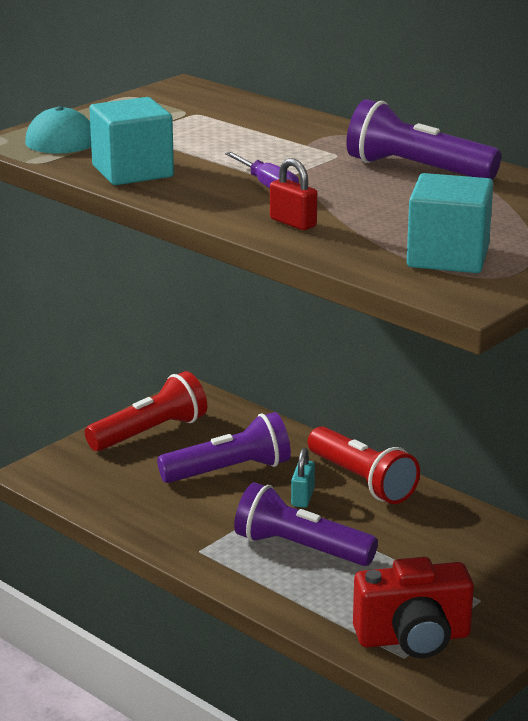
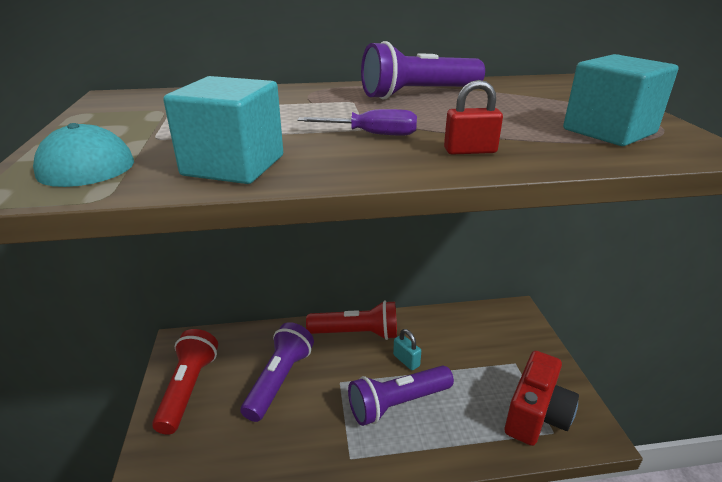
camera: 50 degrees left, 5 degrees up
turquoise padlock [291,448,315,508] -> turquoise padlock moved to [393,329,421,370]

